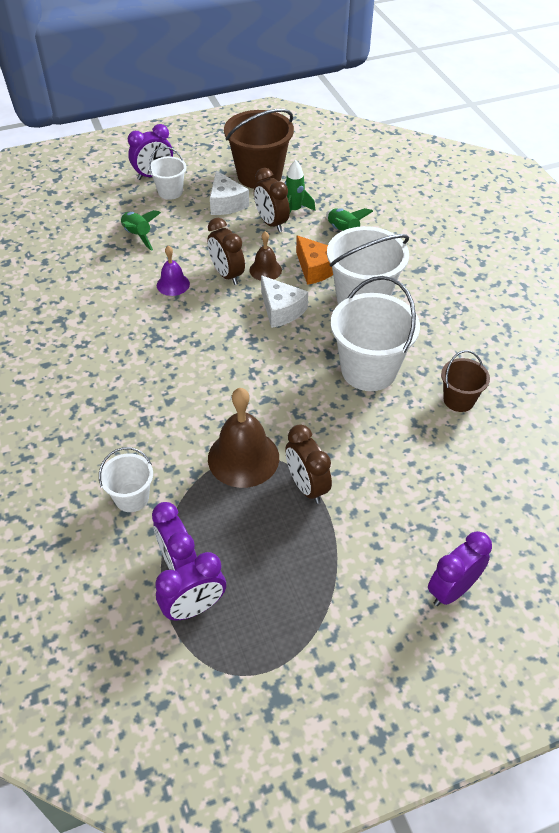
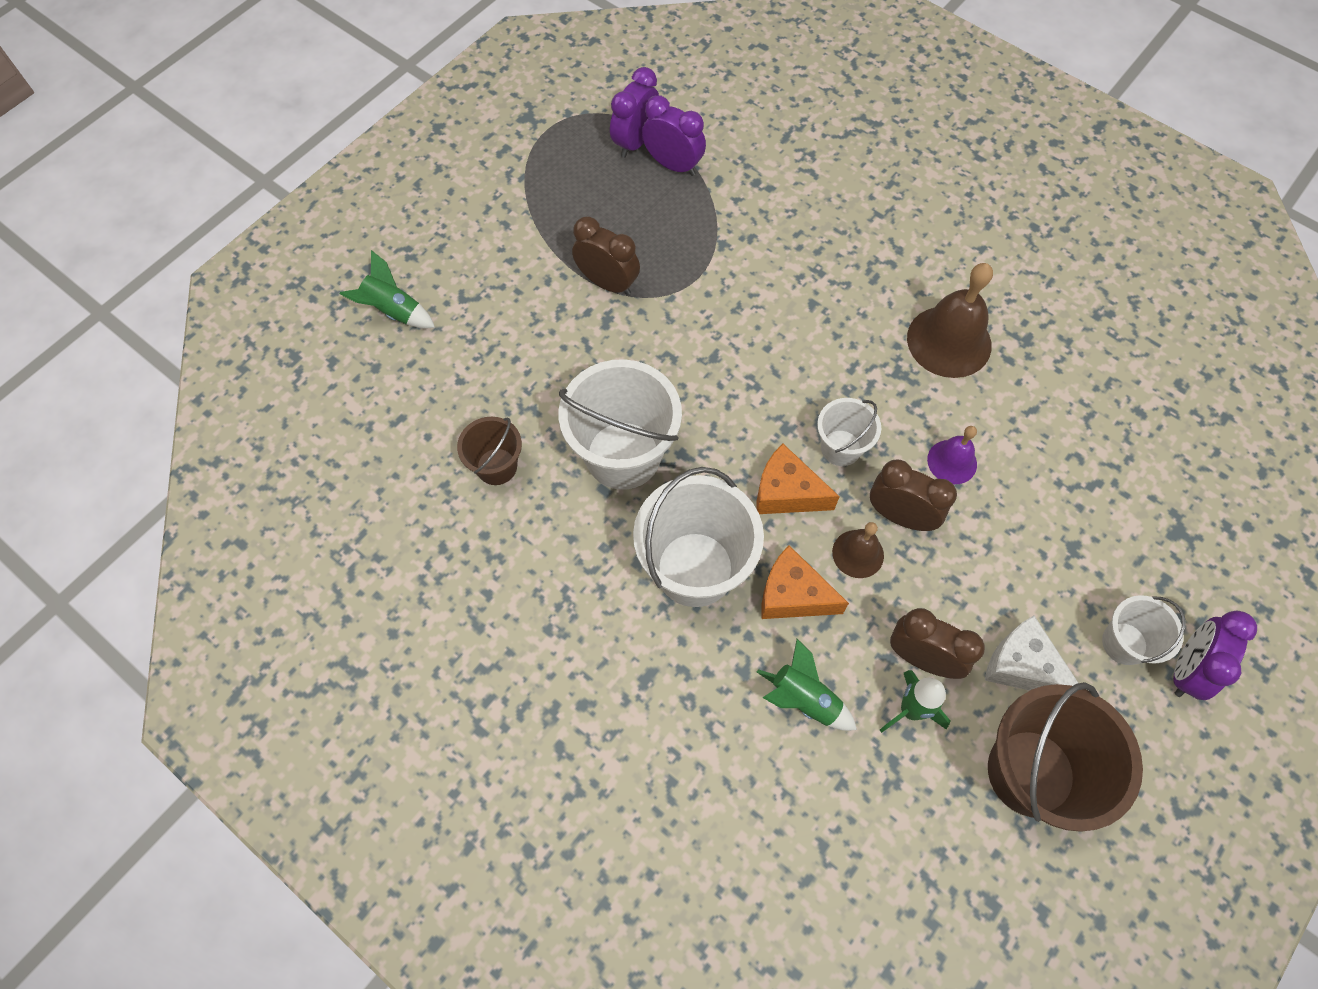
camera: 150 degrees right, 15 degrees up
white bucket [99,447,153,512] -> white bucket moved to [817,398,881,466]
green rocket [120,210,161,251] -> green rocket moved to [340,250,435,329]
brown bell [208,388,279,488] -> brown bell moved to [907,263,993,378]
white cheese [261,275,308,328] -> orange cheese [756,444,840,514]
purple clock [428,531,492,606] -> none

